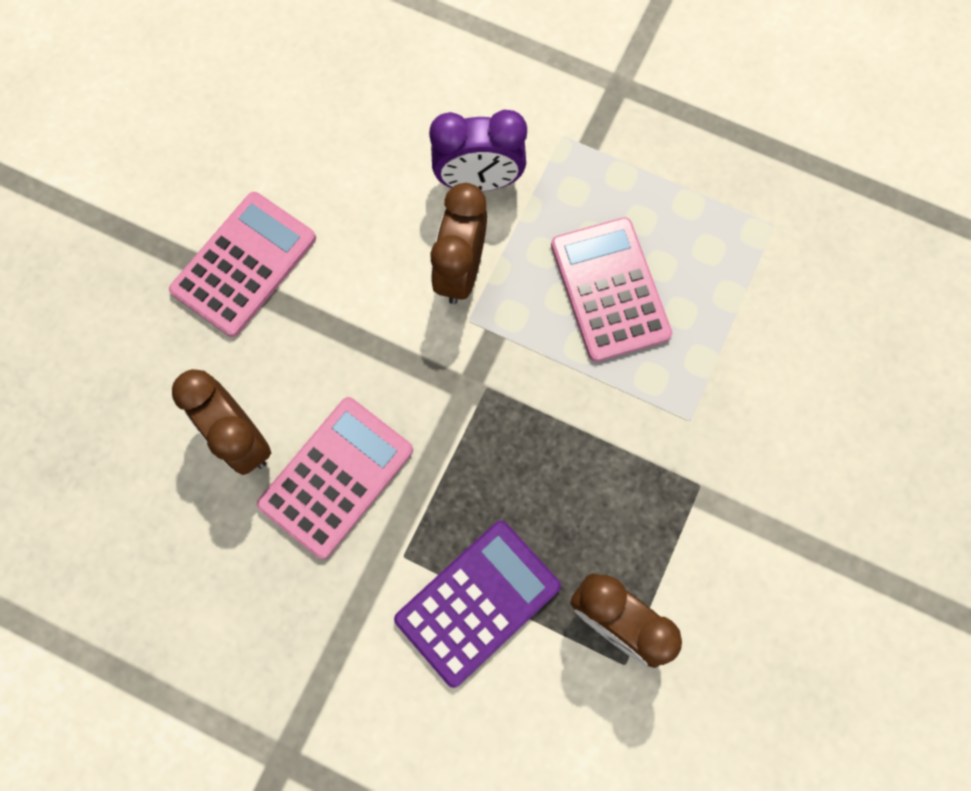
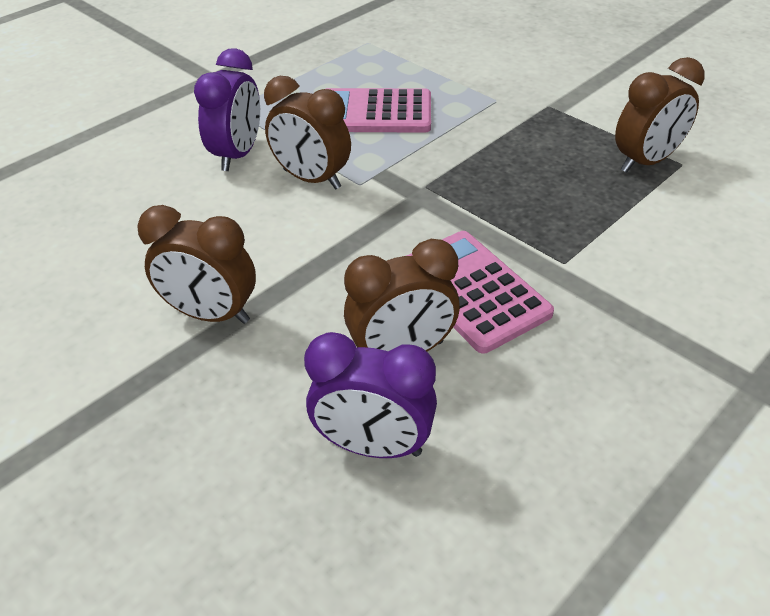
camera: 70 degrees left, 30 degrees down
pink calculator [169,192,316,337] -> brown clock [137,205,256,324]
purple calculator [394,521,561,688] -> none
none -> purple clock [304,332,437,458]

